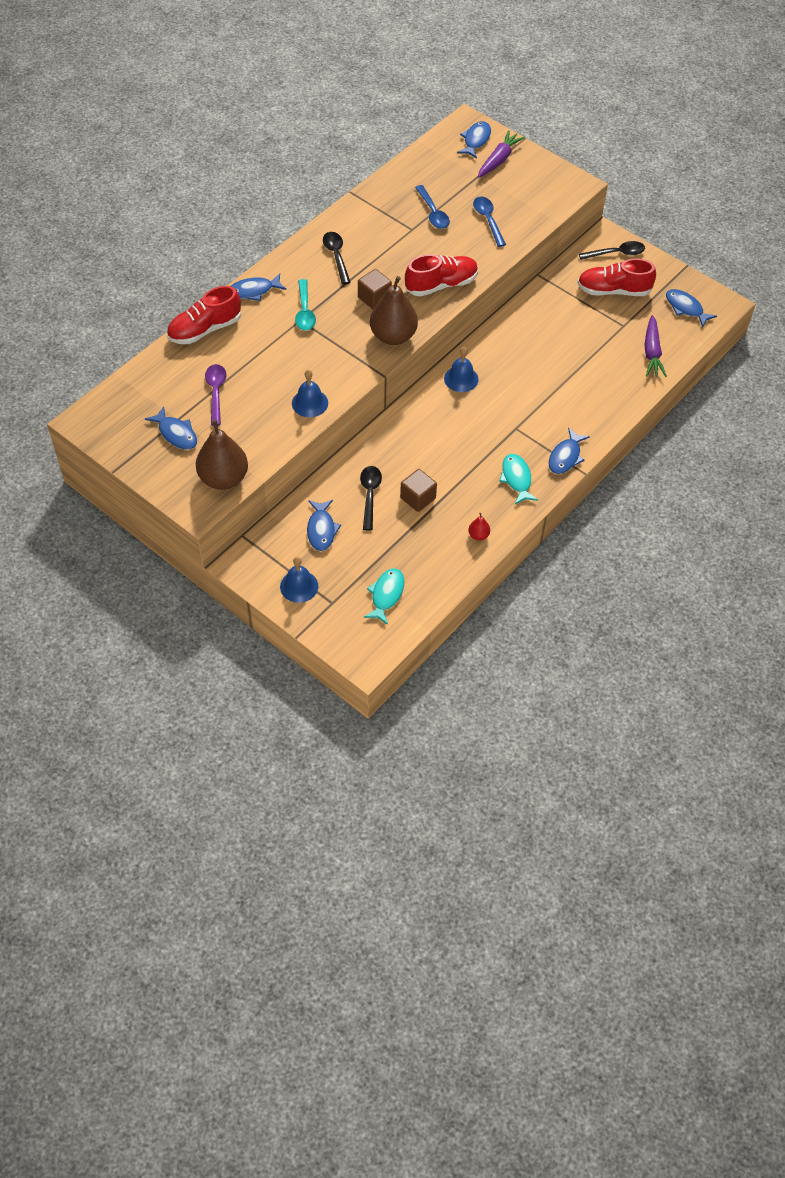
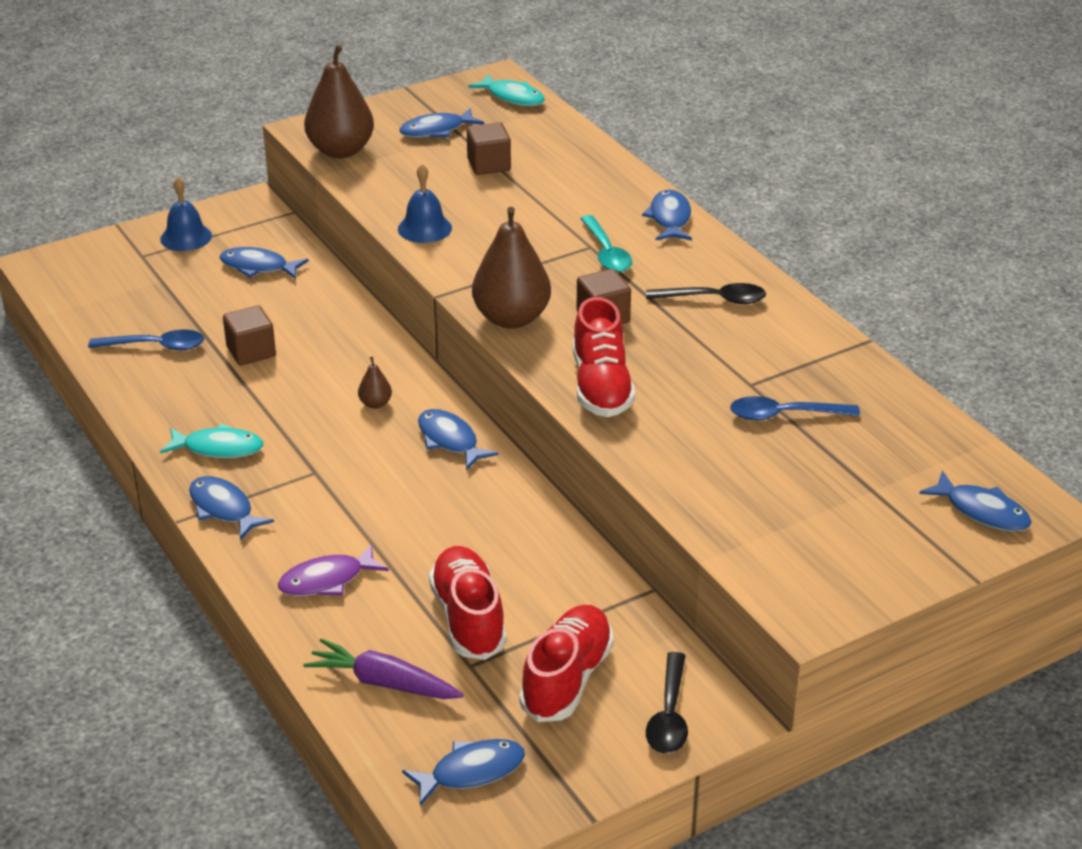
camera: 110 degrees right, 20 degrees down
red shoe [167,286,241,344] -> red shoe moved to [429,546,507,660]
purple spoon [205,364,226,426] -> brown cube [467,122,511,175]
turquoise spoon [295,279,316,330] -> turquoise spoon turned 120 degrees counterclockwise [580,215,632,272]
black spoon [360,466,382,531] -> none
turquoise fish [364,568,405,625] -> turquoise fish moved to [468,74,545,106]
blue bell [444,347,479,392] -> blue fish [418,409,499,470]
red pear [468,513,490,541] -> none
blue spoon [473,197,506,247] -> blue spoon moved to [88,329,204,350]
purple carrot [478,130,525,178] -> none
none -> purple fish [278,544,389,596]
none -> brown pear [358,357,392,409]

